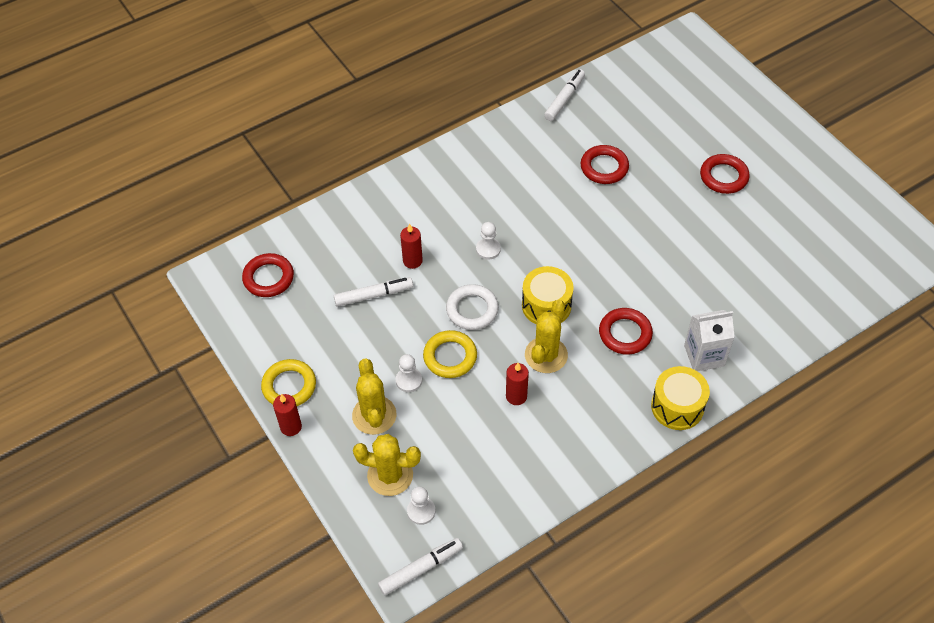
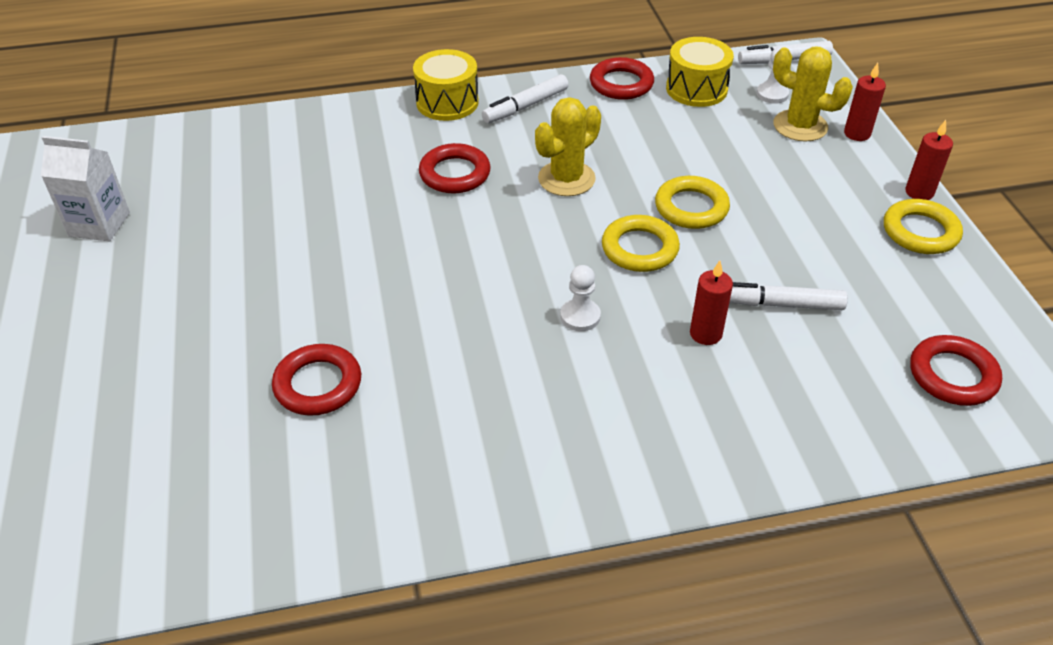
camera: 160 degrees left, 10 degrees down
yellow cactus [352,358,397,435] -> none
white pawn [396,354,422,392] -> none
white ring [446,284,499,330] -> yellow ring [602,215,680,272]
red candle [506,363,529,405] -> red candle moved to [844,63,886,141]
yellow drum [522,266,574,324] -> yellow drum moved to [666,37,734,107]
white marker [544,69,585,121] -> white marker moved to [482,74,569,123]
white carton [684,310,735,371] -> white carton moved to [41,136,130,241]
red ring [700,154,750,194] -> red ring moved to [590,57,654,100]

